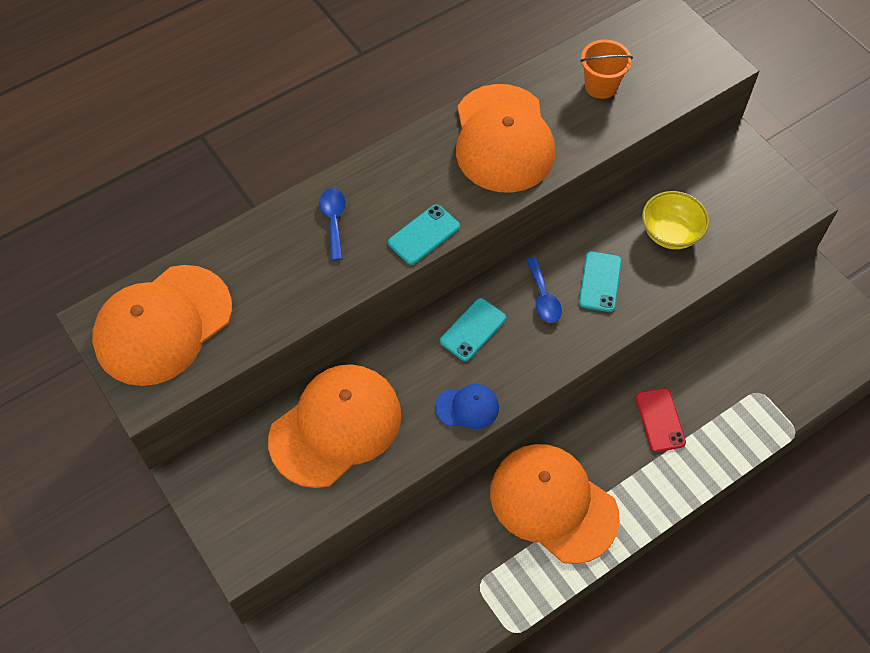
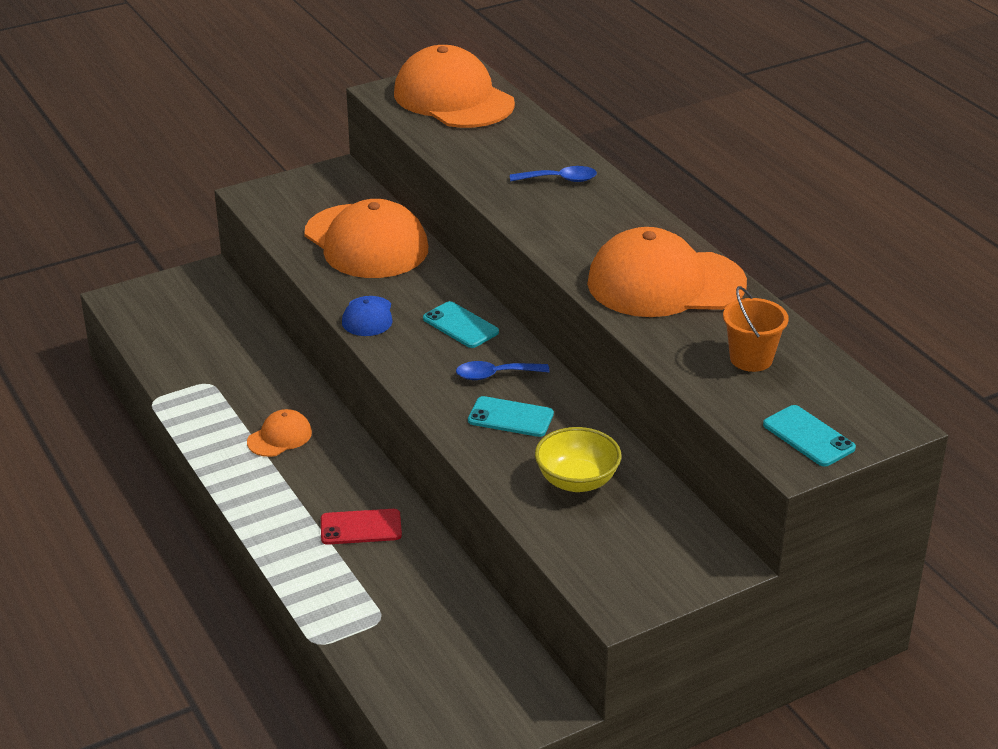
camera: 95 degrees right, 25 degrees down
turquoise phone [388,204,460,265] -> turquoise phone moved to [763,405,856,466]
orange cap [490,444,620,564] -> orange cap [247,409,312,457], size x0.45

